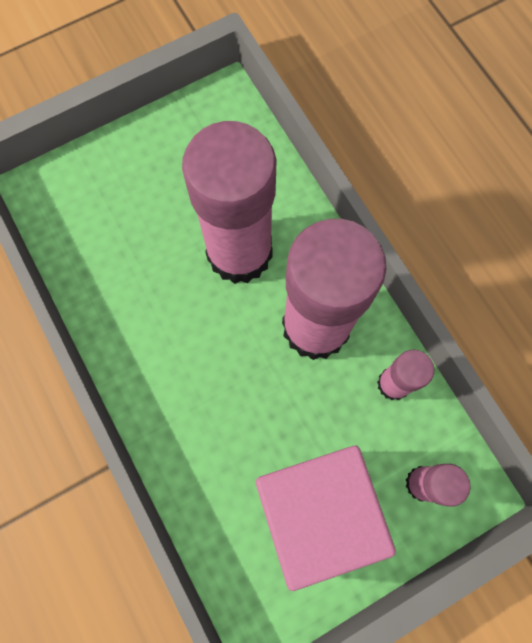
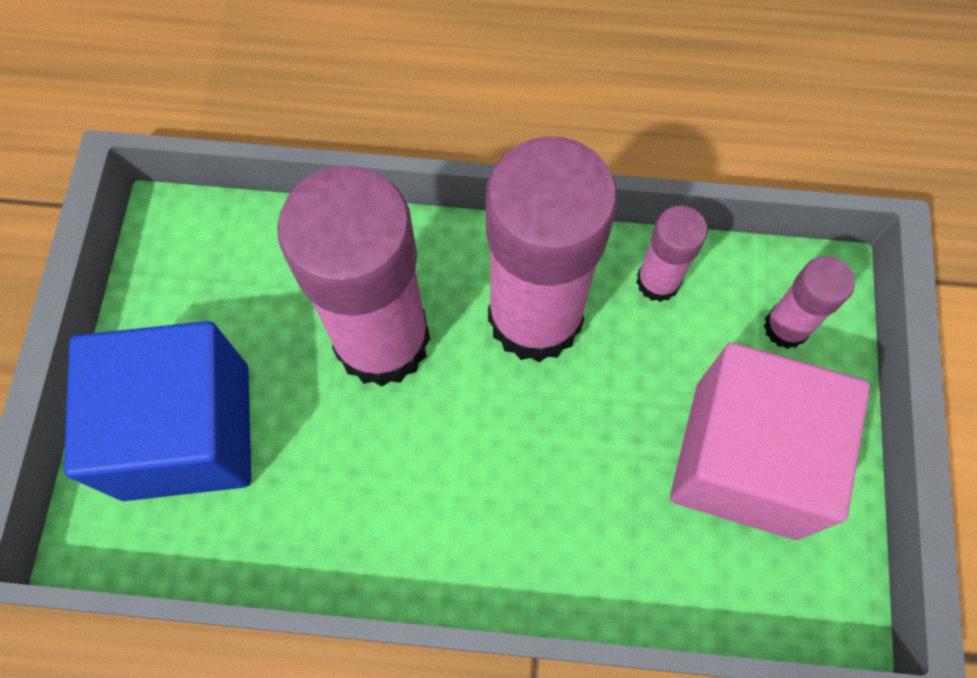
camera: 55 degrees left, 5 degrees down
none -> blue cube [64,321,251,501]

